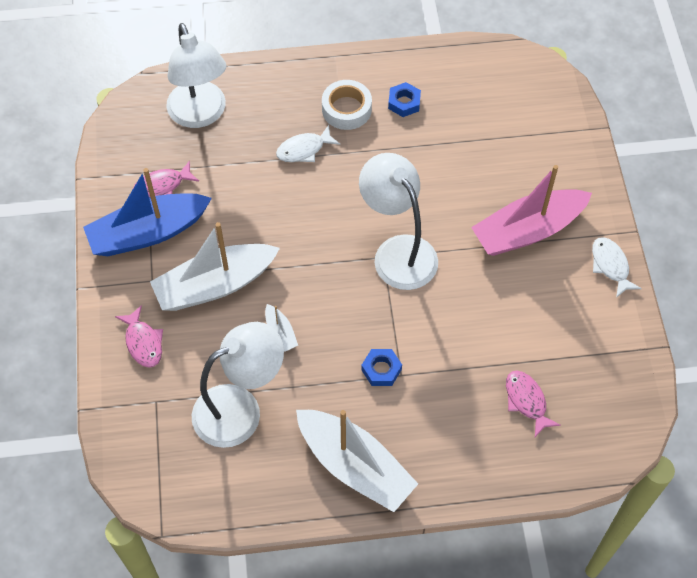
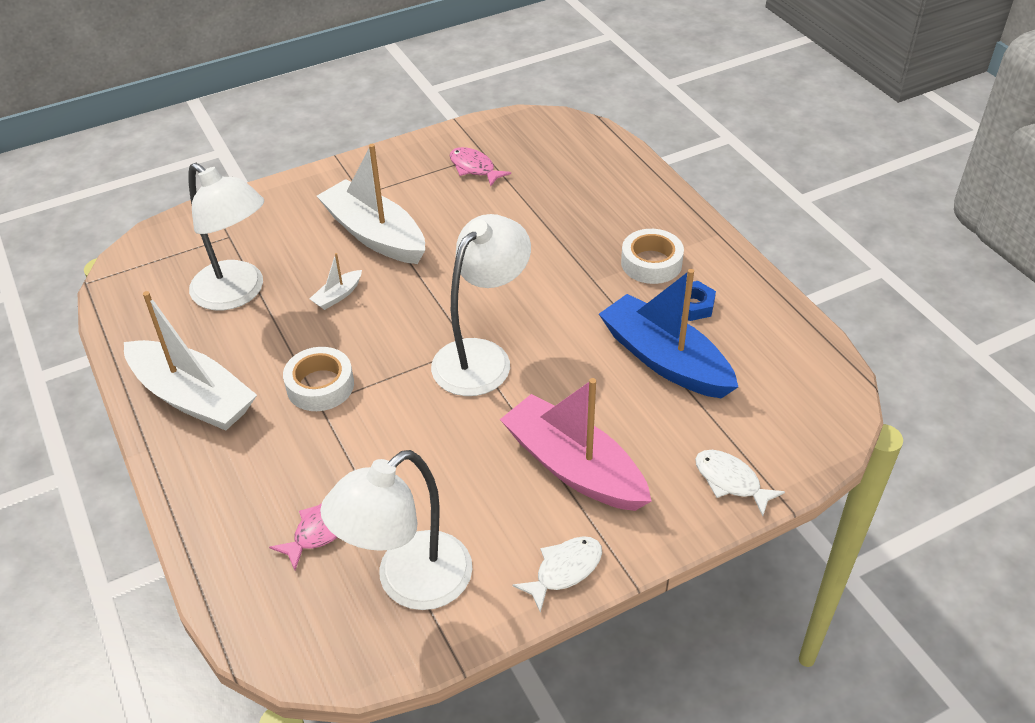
camera: 70 degrees right, 15 degrees down
blue boat [83,168,212,256] -> blue boat moved to [599,269,738,399]
pink fish [115,305,163,367] -> none
white lamp [166,23,226,128] -> white lamp moved to [320,450,472,610]
white fish [276,125,340,162] -> white fish moved to [695,450,785,516]
white boat [296,410,418,512] -> white boat turned 75 degrees counterclockwise [124,291,257,431]
blue nut [361,349,402,386] -> white tape [283,347,354,411]

